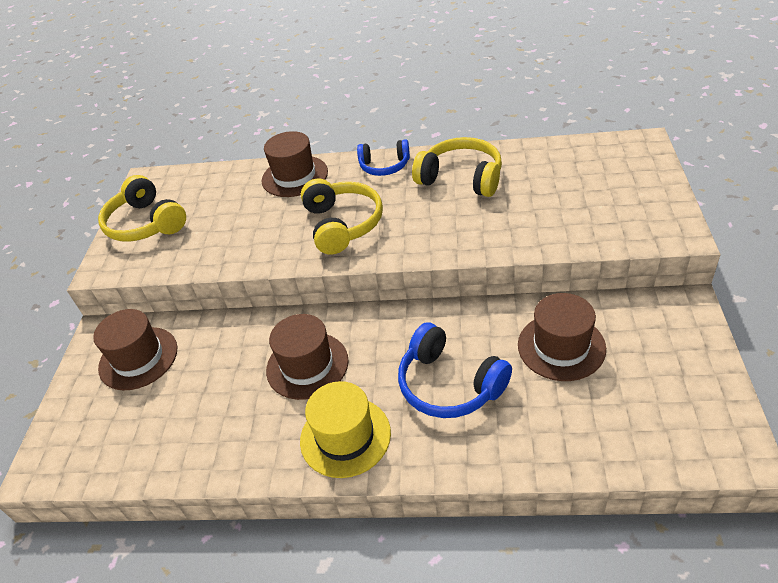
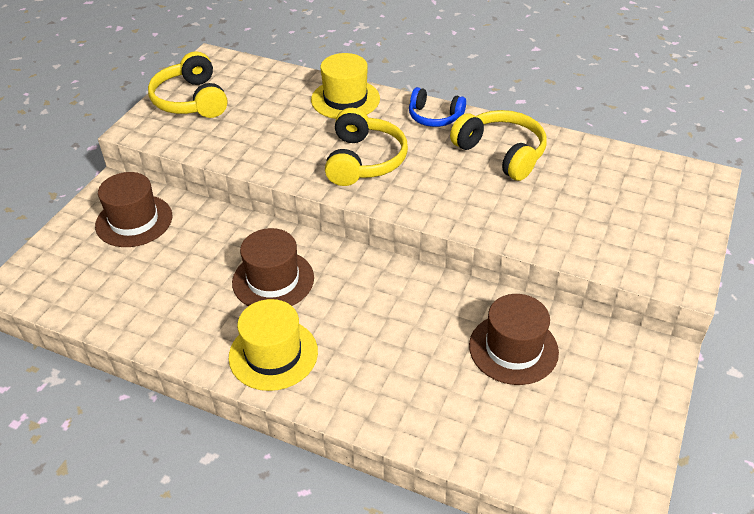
camera: 15 degrees right, 0 degrees up
brown hat [262,131,328,197] -> yellow hat [311,53,380,119]
blue headphones [398,322,512,418] -> none

